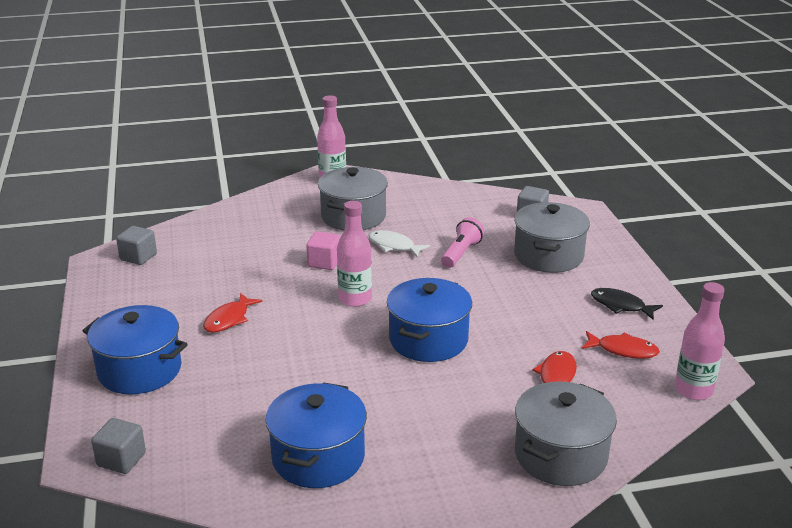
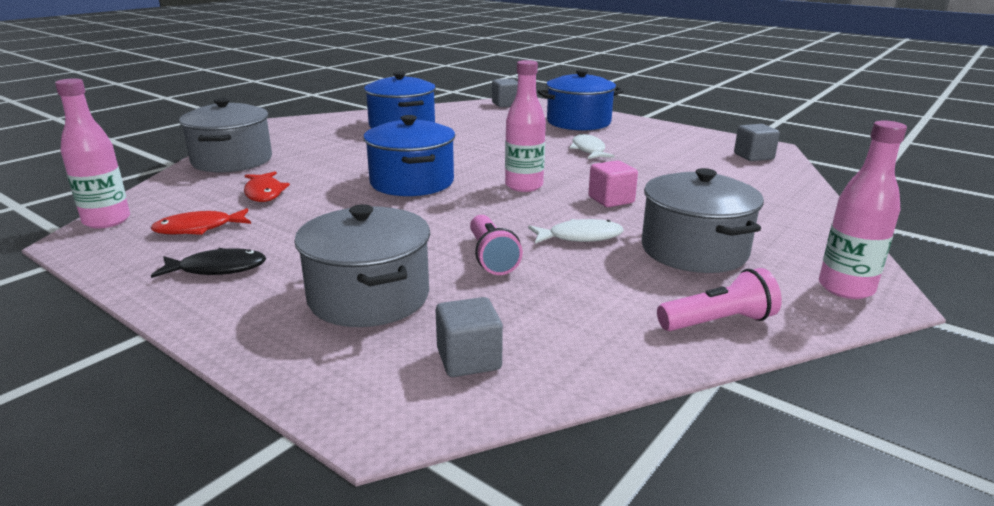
camera: 140 degrees right, 5 degrees down
red fish [203,293,262,332] -> white fish [569,133,615,159]
none -> pink flashlight [657,268,782,331]

